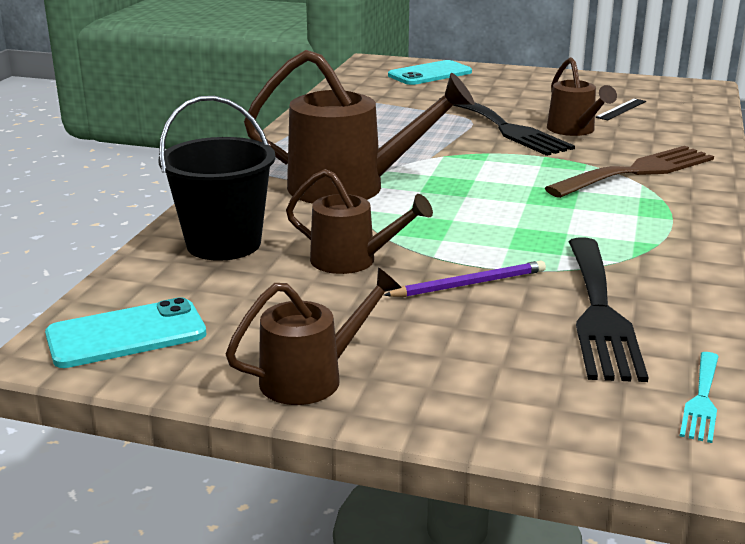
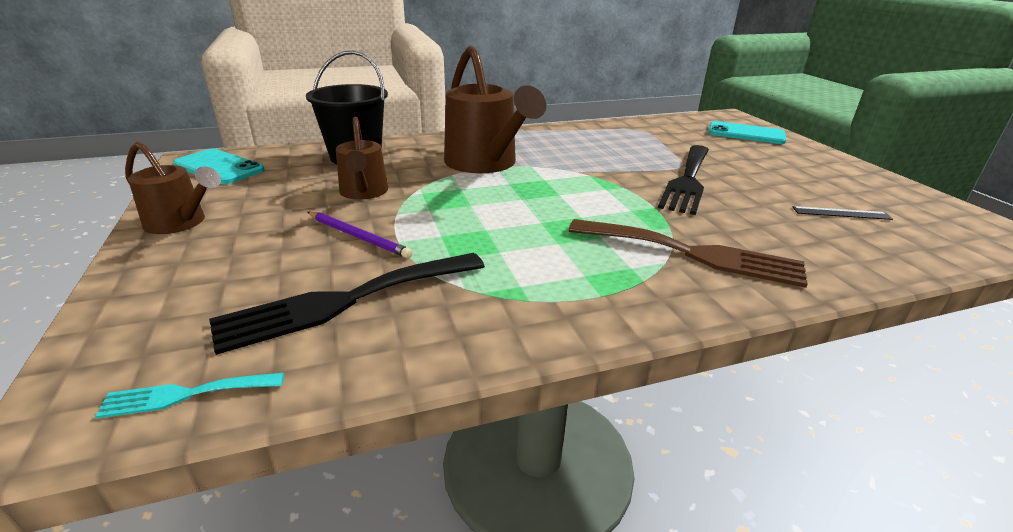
camera: 55 degrees right, 5 degrees up
brown watering can [547,57,617,136] -> none

